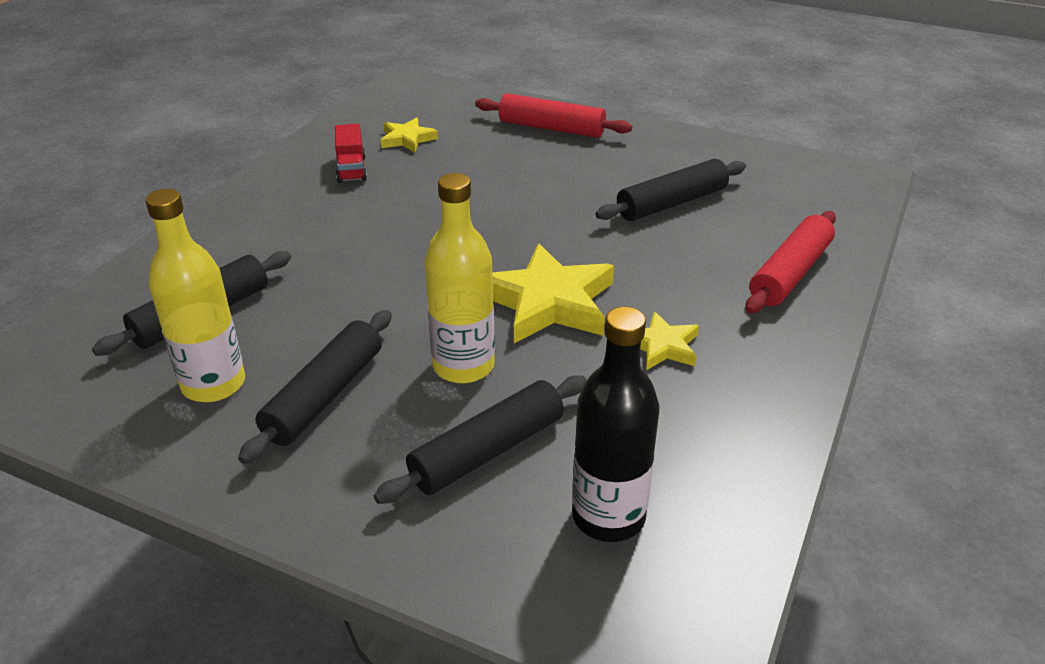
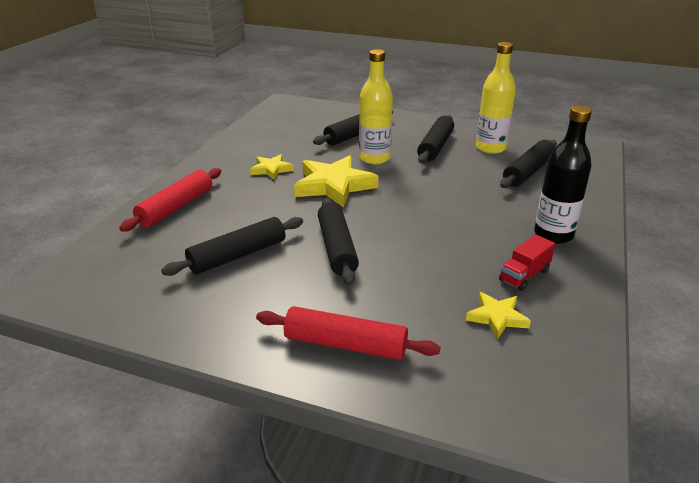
camera: 175 degrees right, 5 degrees down
red truck [335,124,367,183] -> red truck turned 120 degrees counterclockwise [499,235,555,291]
black bottle [572,307,659,542] -> black bottle moved to [534,106,592,244]
none -> black rolling pin [318,198,359,285]

